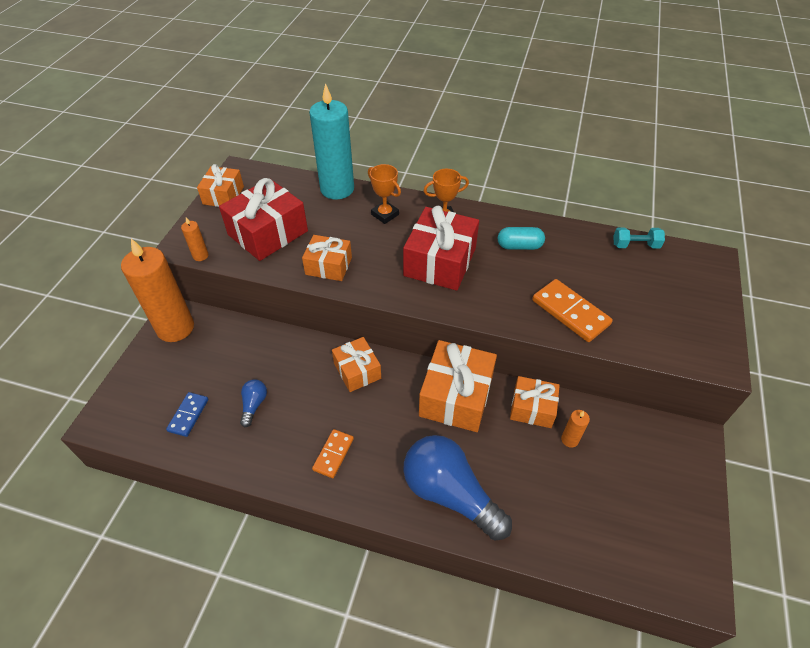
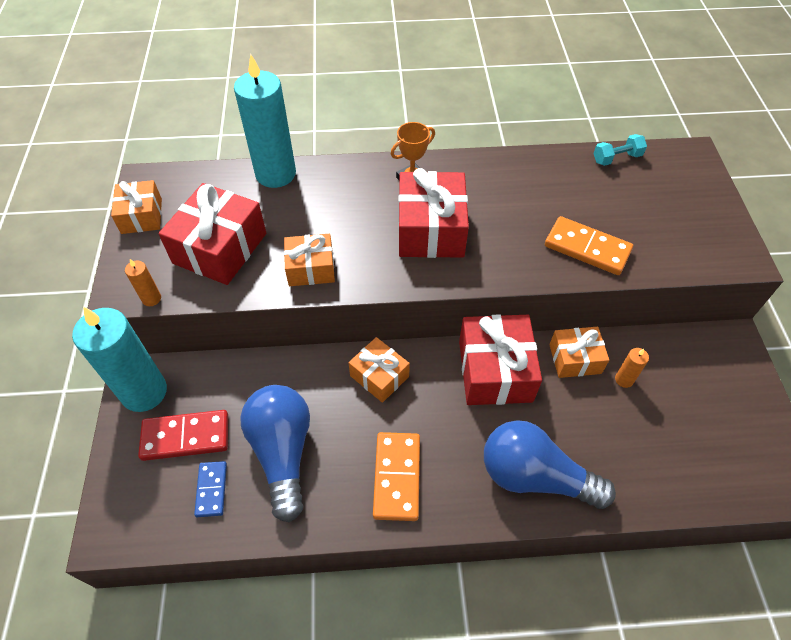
camera: 20 degrees left, 5 degrees up
orange candle [121,238,194,342] -> turquoise candle [72,307,167,412]
blue light bulb [240,379,267,427] -> blue light bulb [240,385,310,523], size x2.28
orange domino [312,429,354,478] -> orange domino [373,432,420,521], size x1.63
orange trophy [368,164,401,224] -> none
orange gift [419,340,497,432] -> red gift [459,314,542,405]
turquoise capsule [498,227,545,250] -> none
none -> red domino [138,410,228,461]

